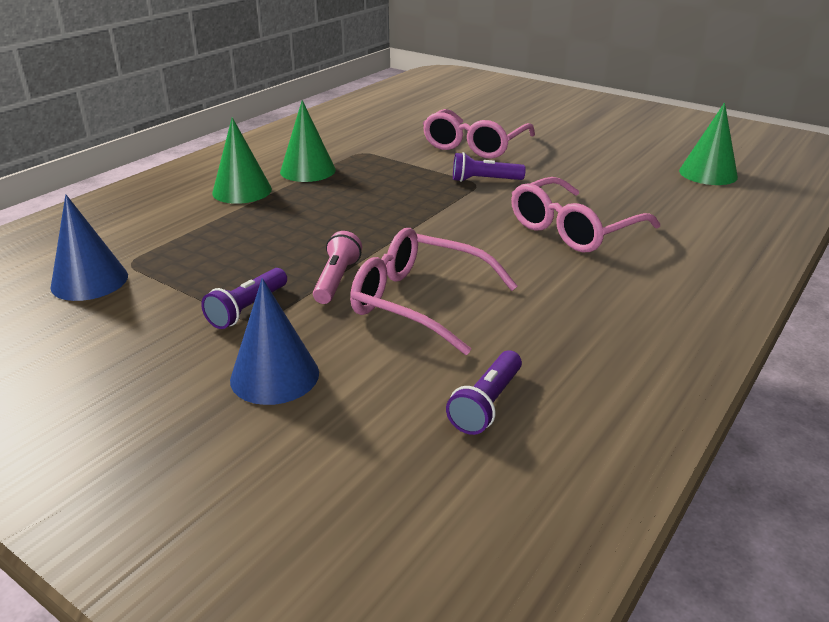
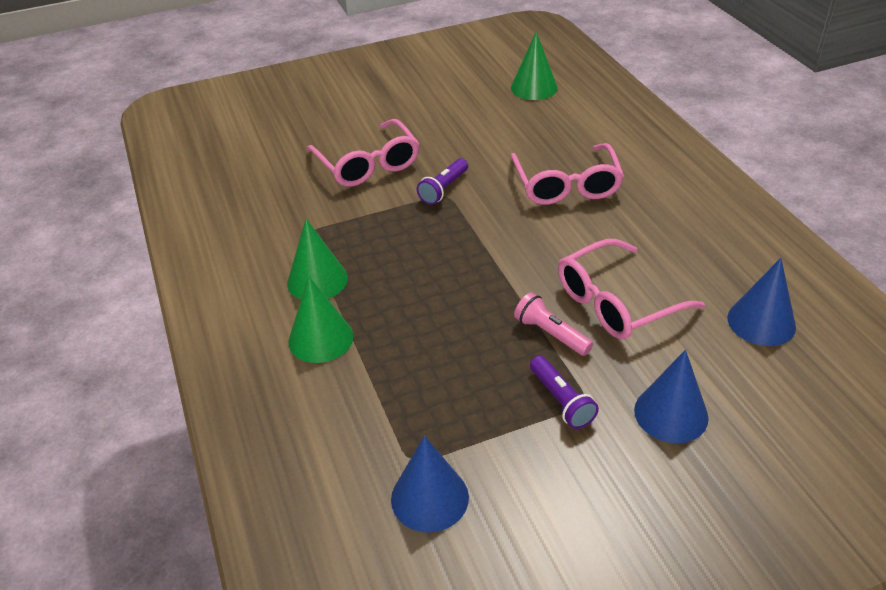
camera: 55 degrees left, 10 degrees up
purple flashlight [446,351,522,435] -> blue cone [727,258,796,346]

